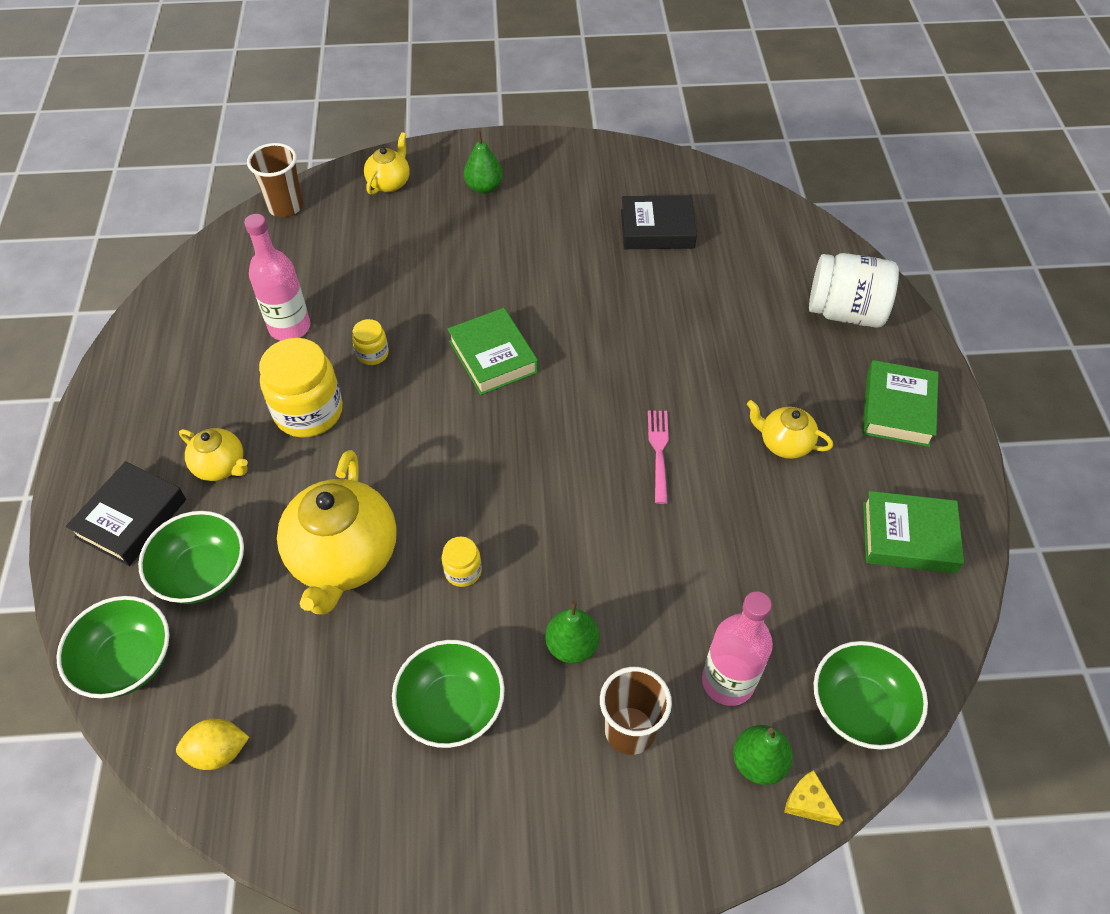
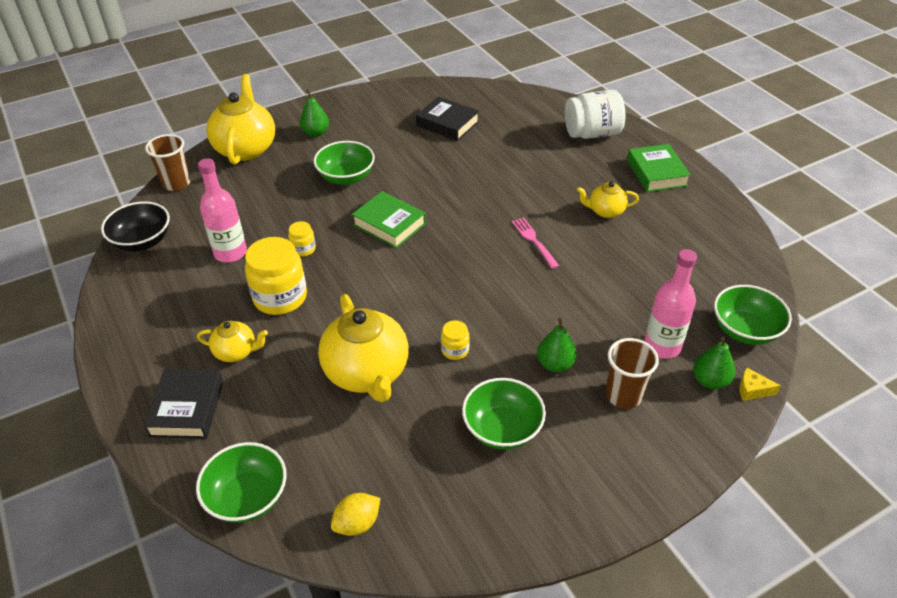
camera: 25 degrees left, 10 degrees down
green bowl [138,511,244,604] -> green bowl moved to [314,141,375,185]
yellow teapot [364,132,410,195] -> yellow teapot [206,74,275,165], size x1.93
black book [621,195,697,249] -> black book turned 60 degrees clockwise [416,96,479,141]
green book [863,491,964,574] -> none
none -> black bowl [101,201,170,251]

